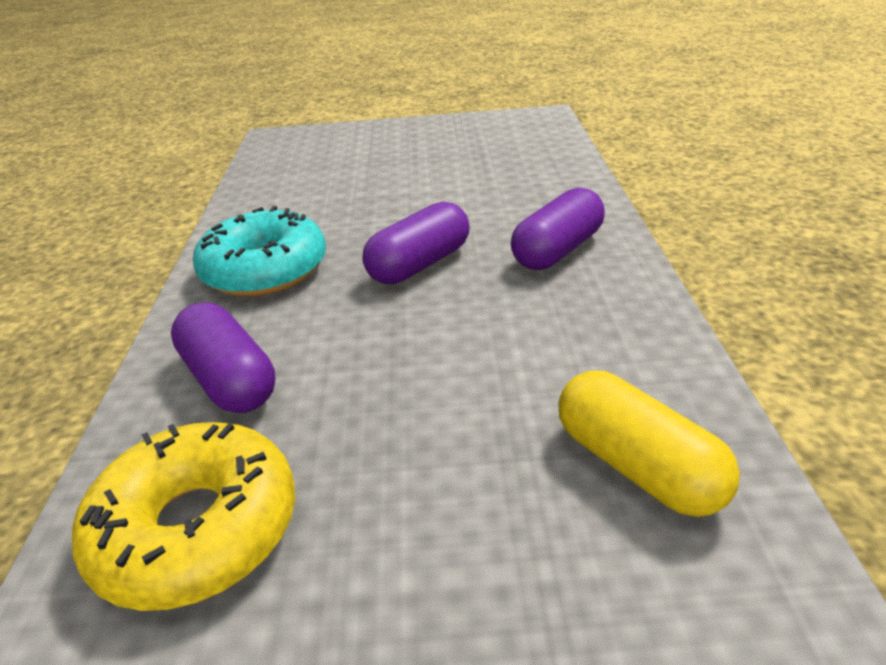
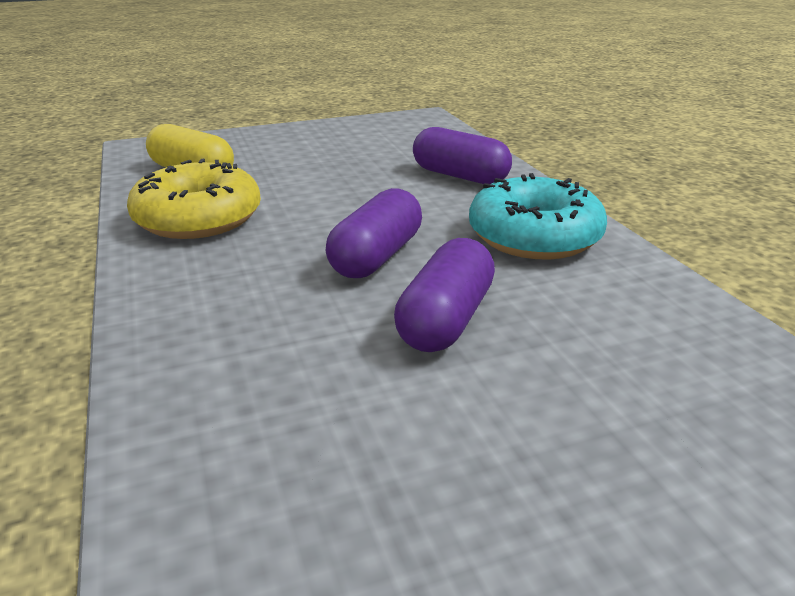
camera: 160 degrees right, 5 degrees down
yellow donut [72,422,295,611] -> yellow donut moved to [127,159,261,239]
purple capsule [511,188,605,270] -> purple capsule moved to [394,238,495,352]

